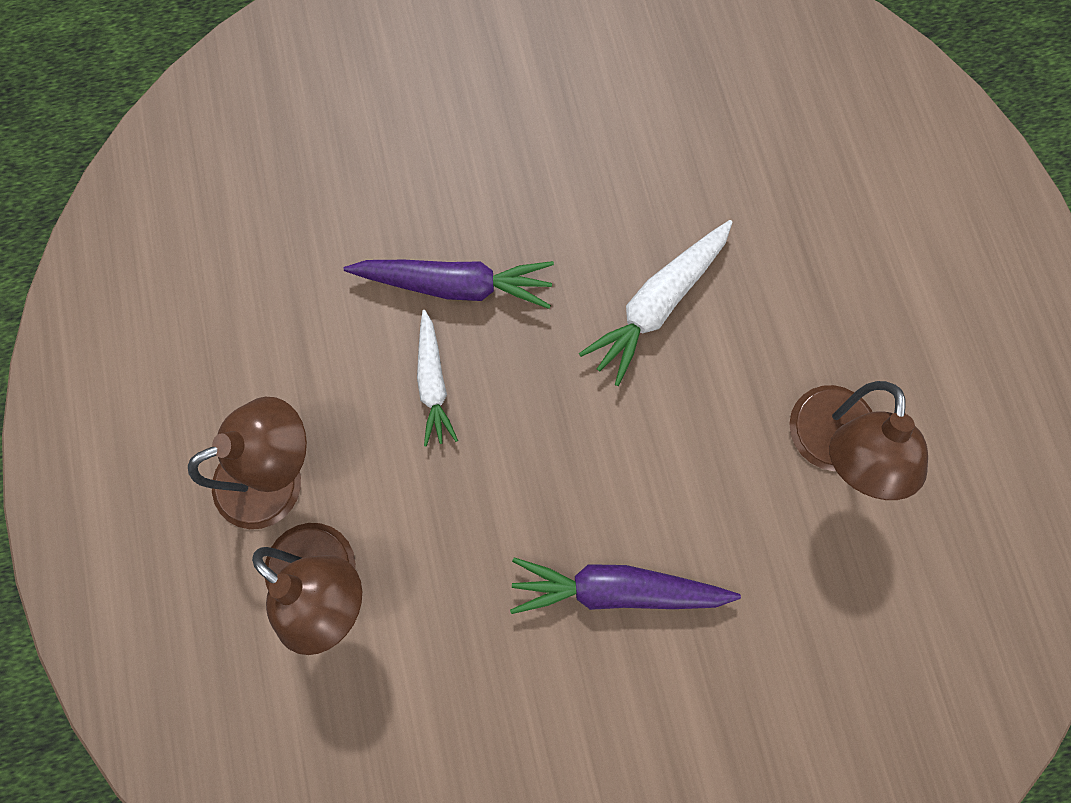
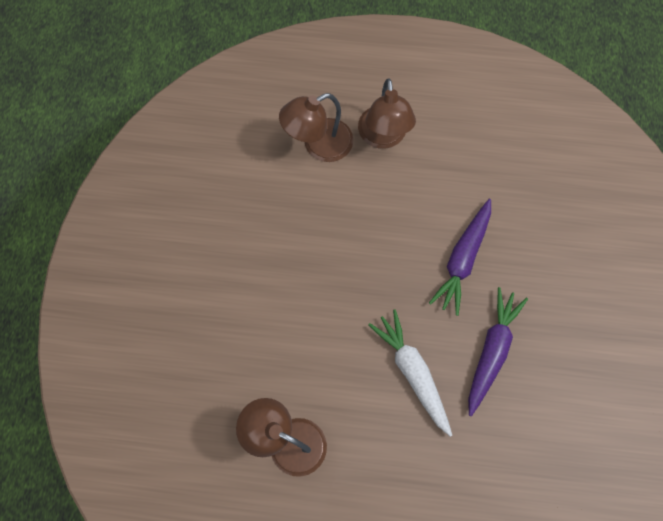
camera: 110 degrees right, 5 degrees down
white carrot [417,310,458,447] -> none
purple carrot [510,557,741,614] -> purple carrot moved to [468,287,528,416]

